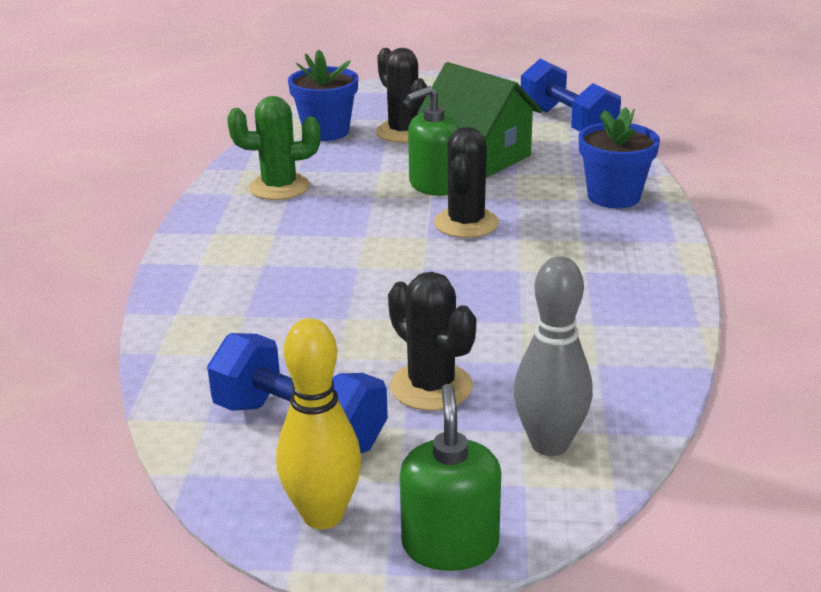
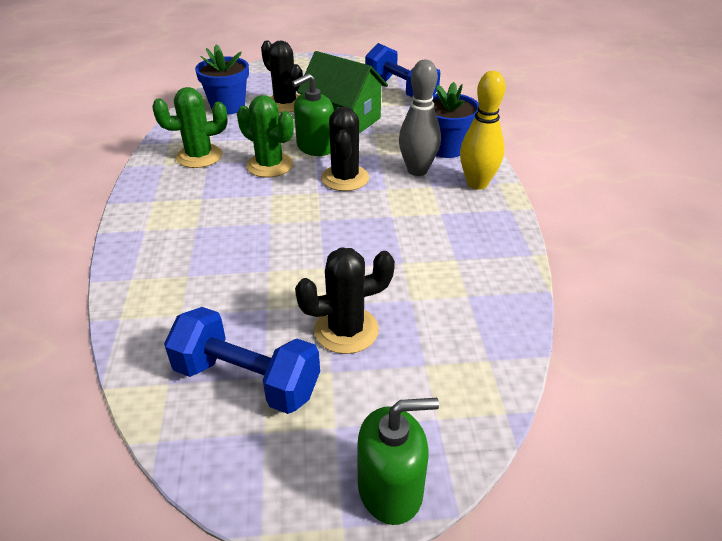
camera: 10 degrees left, 10 degrees up
yellow bowling pin [276,318,362,529] -> yellow bowling pin moved to [460,71,506,190]
black cactus [388,272,476,411] -> black cactus turned 60 degrees counterclockwise [295,247,395,354]
green soap dispenser [400,384,501,571] -> green soap dispenser turned 90 degrees clockwise [357,398,439,525]
grey bowling pin [513,256,593,456] -> grey bowling pin moved to [399,60,441,176]
none -> green cactus [237,95,294,178]

